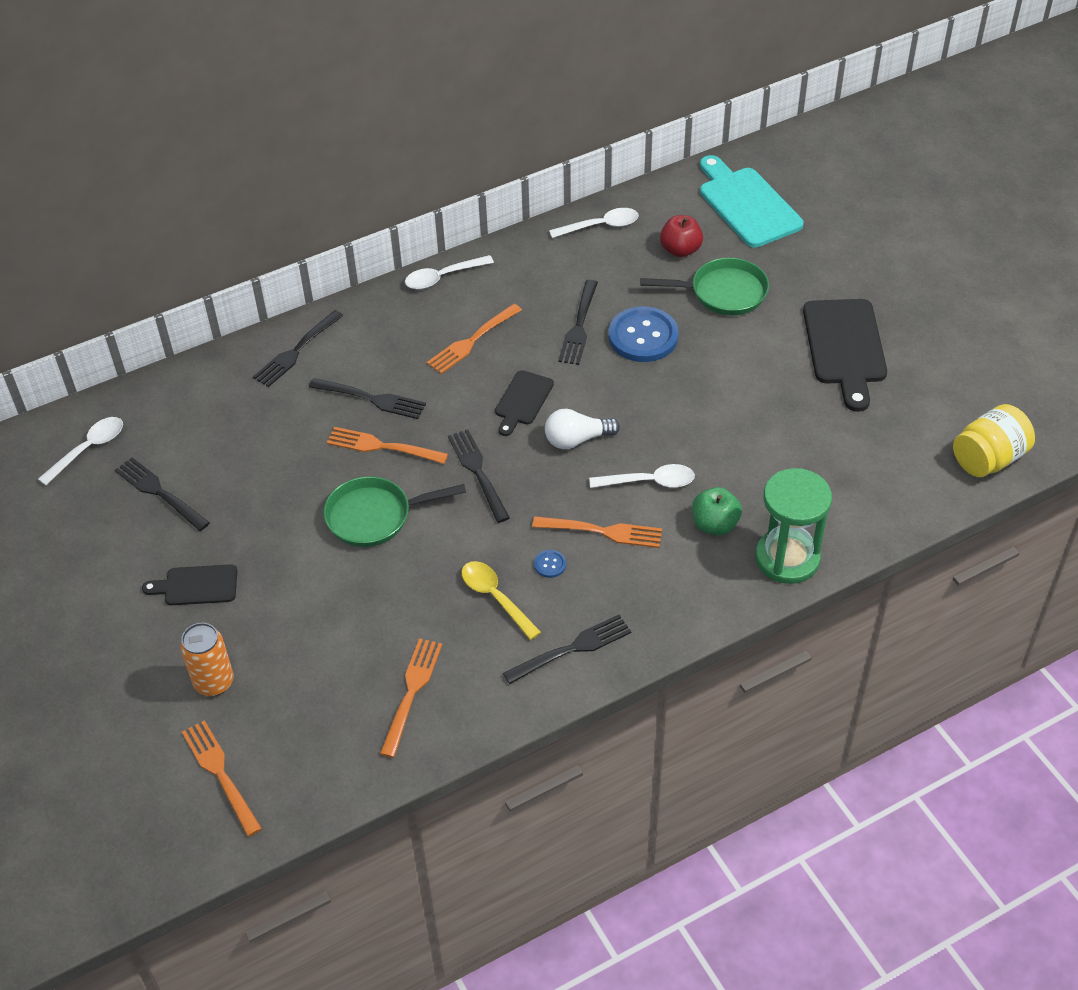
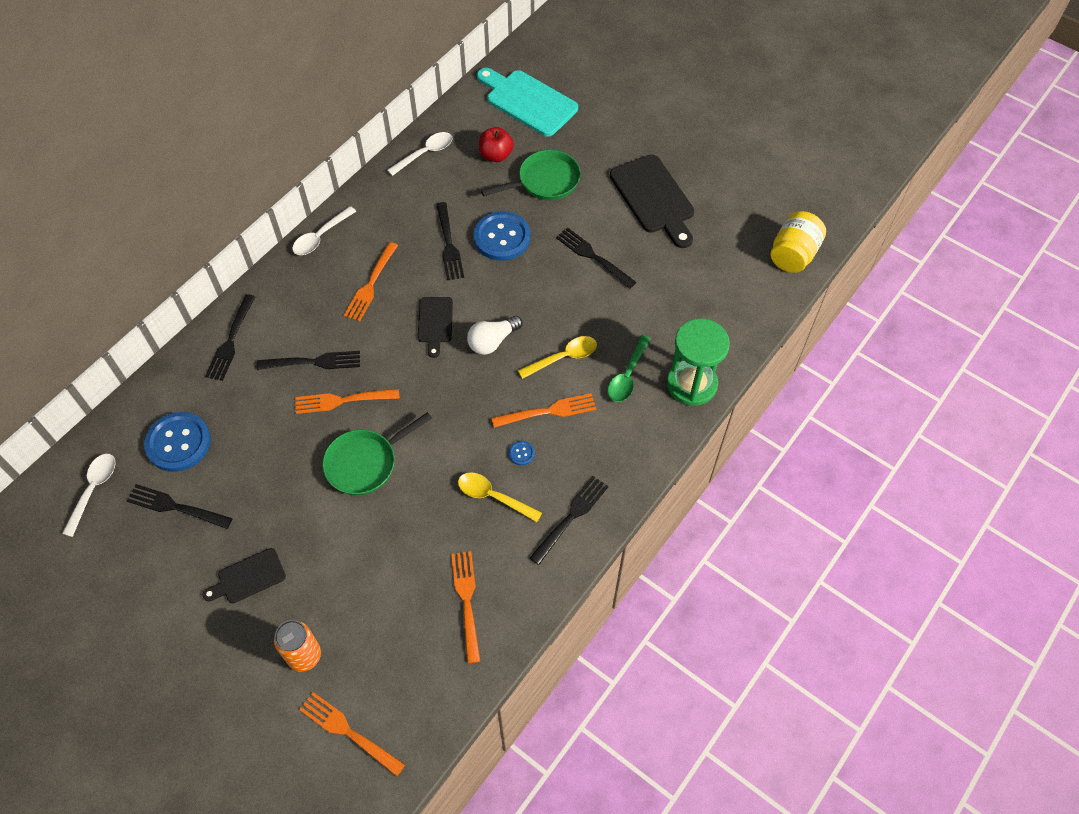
camera: 25 degrees left, 10 degrees up
black fork [448,429,510,523] -> black fork moved to [556,227,636,289]
white spoon [589,464,695,488] -> yellow spoon [518,336,597,379]
green apple [692,487,742,535] -> green spoon [608,335,651,402]
none -> blue button [144,412,211,472]

